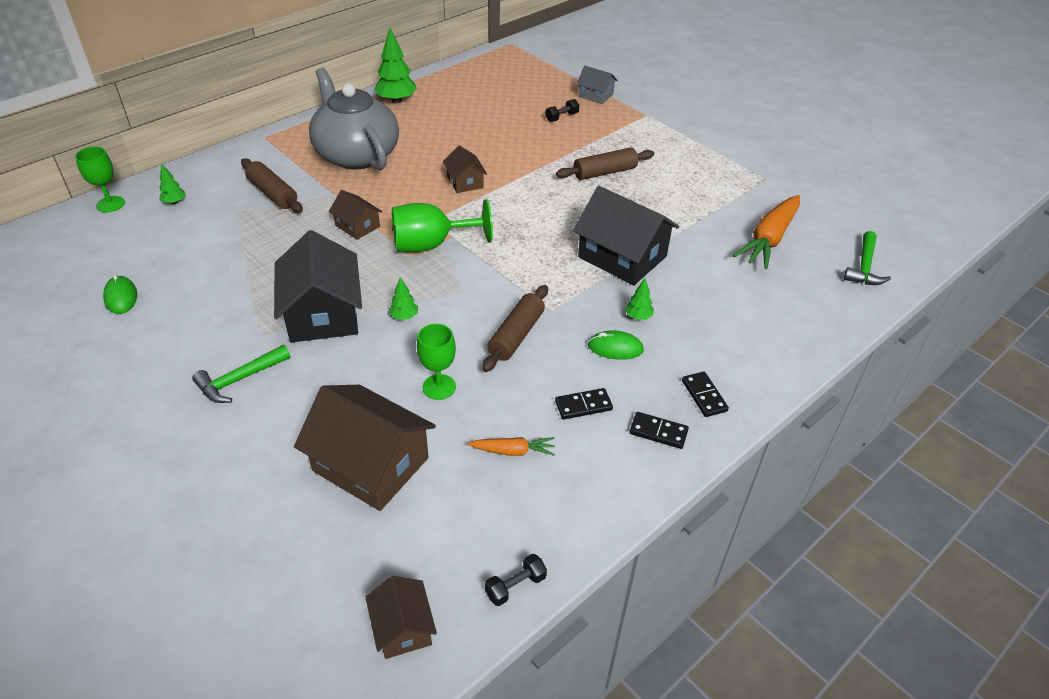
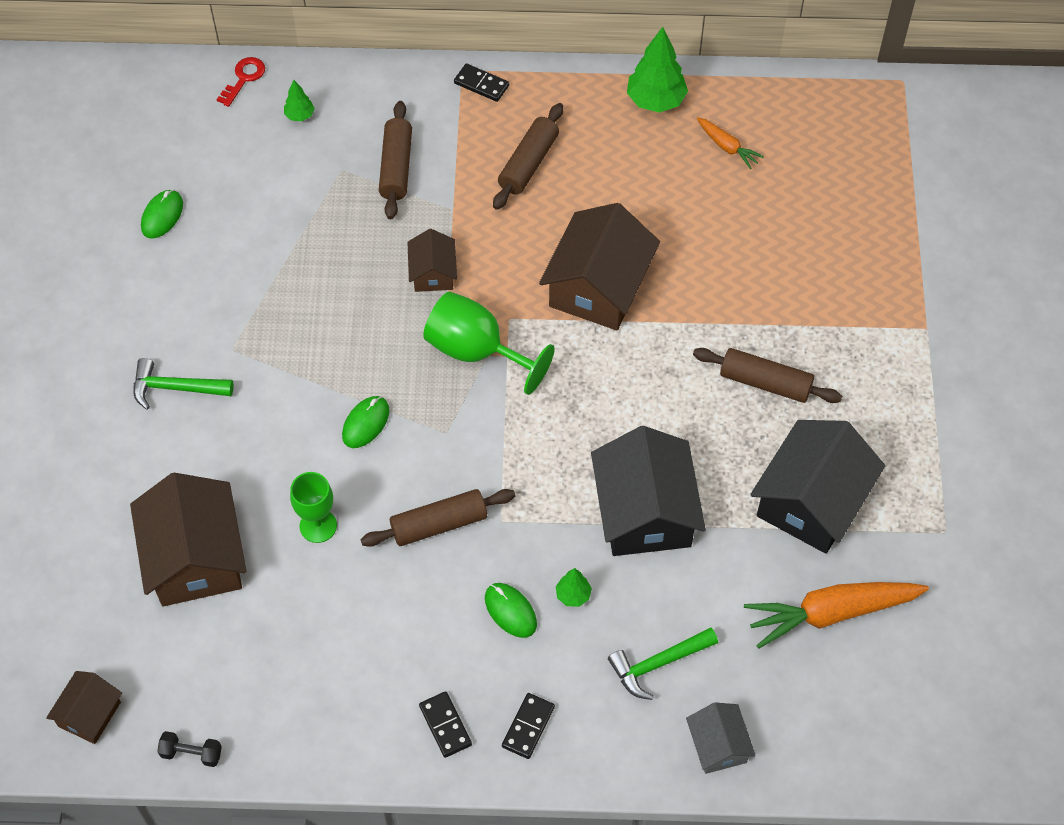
camera: 45 degrees right, 15 degrees up
green goblet [75,146,125,213] -> red key [217,57,265,107]
black house [274,230,362,343] -> black house moved to [750,420,885,554]
grey teapot [309,67,399,170] -> brown rolling pin [493,103,563,210]
green tree [389,277,418,320] -> green mouse [342,396,389,448]
brown house [443,145,487,193] -> brown house [539,203,660,330], size x1.92
orange carrot [468,437,555,456] -> orange carrot moved to [697,117,764,169]
black dumbbell [545,99,579,122] -> none
black domino [555,388,613,420] -> black domino moved to [454,63,509,102]
grey house [576,66,618,104] -> grey house moved to [686,702,756,774]
green hammer [844,231,891,285] -> green hammer moved to [608,627,718,700]

